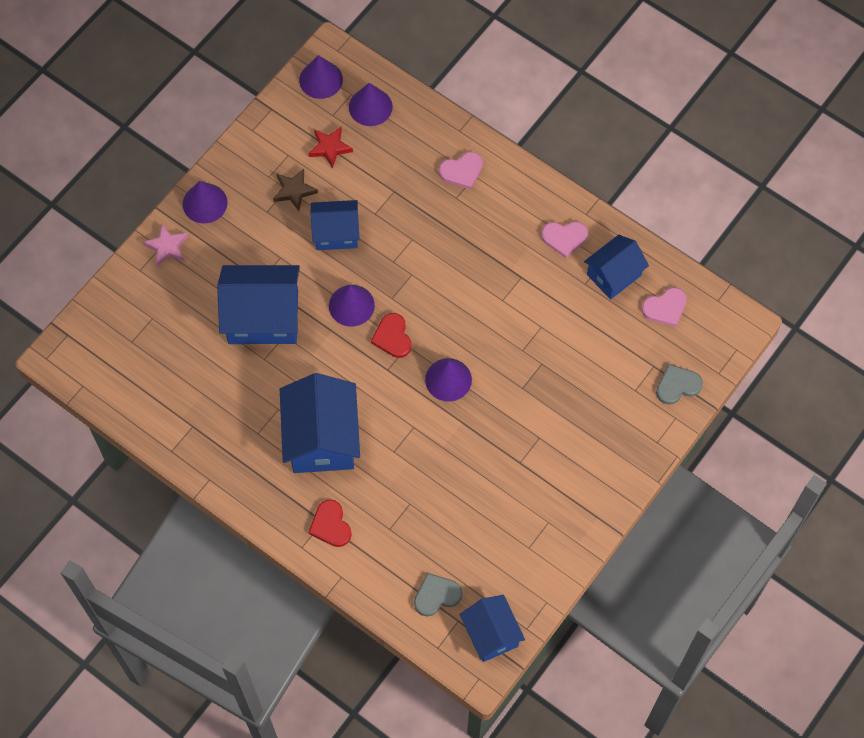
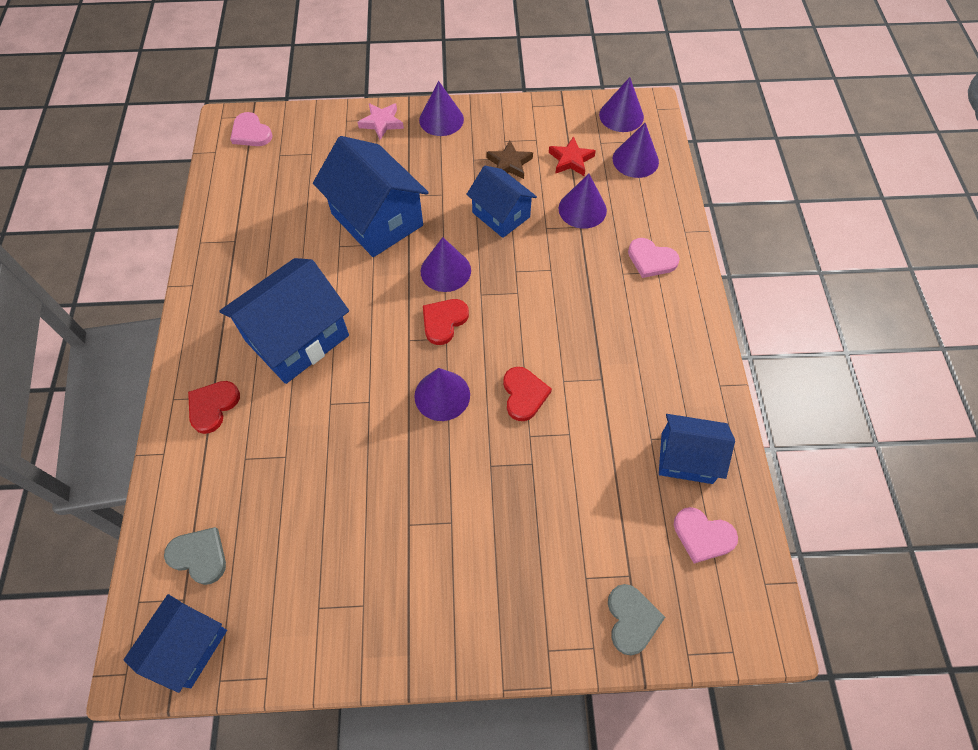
camera: 50 degrees right, 5 degrees down
pink heart [541,221,588,258] -> pink heart moved to [230,112,272,146]
grey heart [656,364,703,405] -> grey heart turned 60 degrees clockwise [608,584,665,655]
none -> red heart [503,367,552,421]
none -> purple cone [559,174,607,229]

